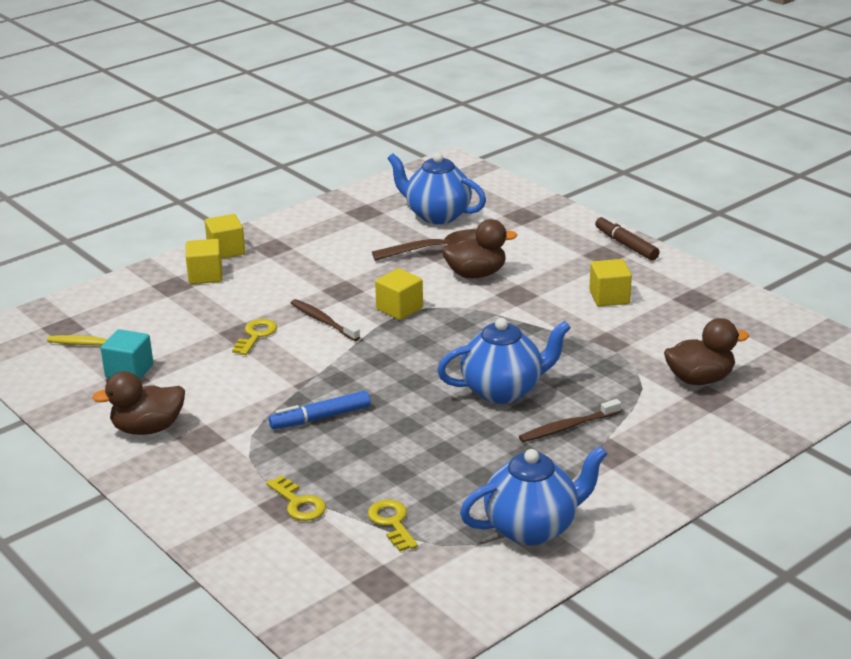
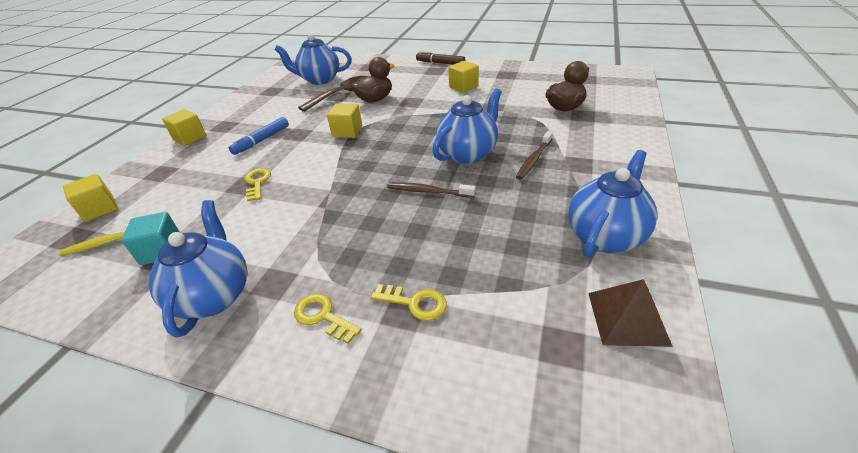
camera: 30 degrees left, 10 degrees up
brown duck [92,371,185,435] -> blue teapot [148,200,247,338]
yellow cube [186,239,222,284] -> yellow cube moved to [63,174,118,222]
blue marker [269,391,371,429] -> blue marker moved to [229,117,289,155]
brown toothbrush [291,299,360,341] -> brown toothbrush moved to [387,182,475,198]
yellow key [368,500,418,551] -> yellow key moved to [294,294,362,344]
none -> brown pyramid [588,279,673,347]

